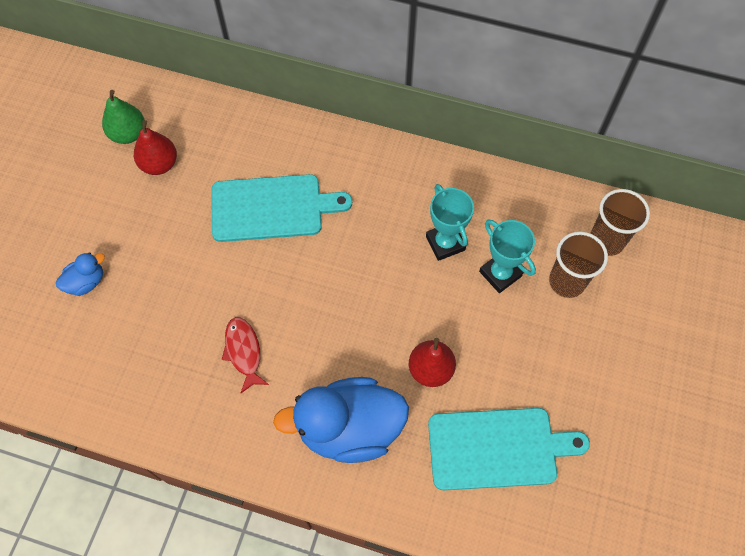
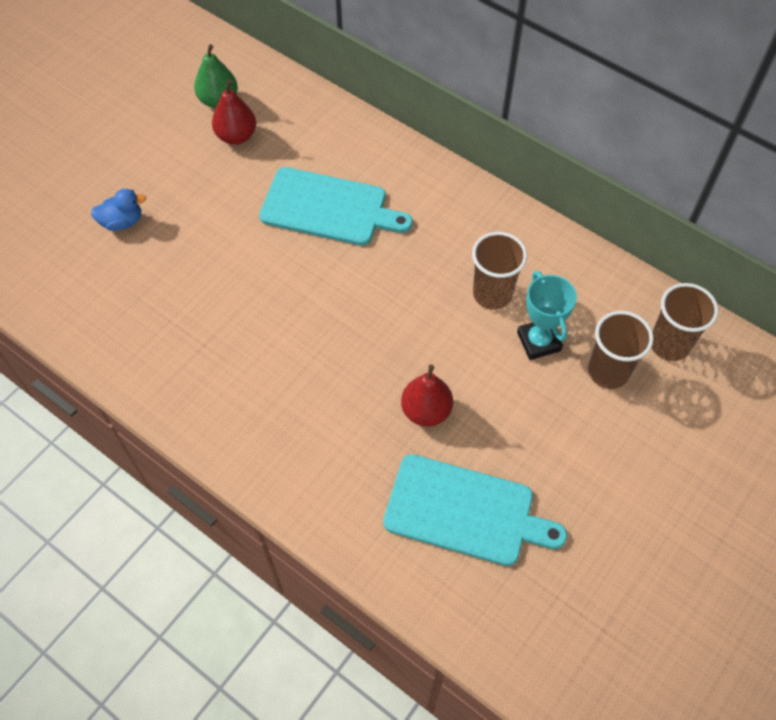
camera: 20 degrees right, 5 degrees down
red fish [222,317,269,393] -> none
blue duck [273,377,409,463] -> none
turquoise trophy [426,184,474,261] -> brown cup [472,232,527,310]

